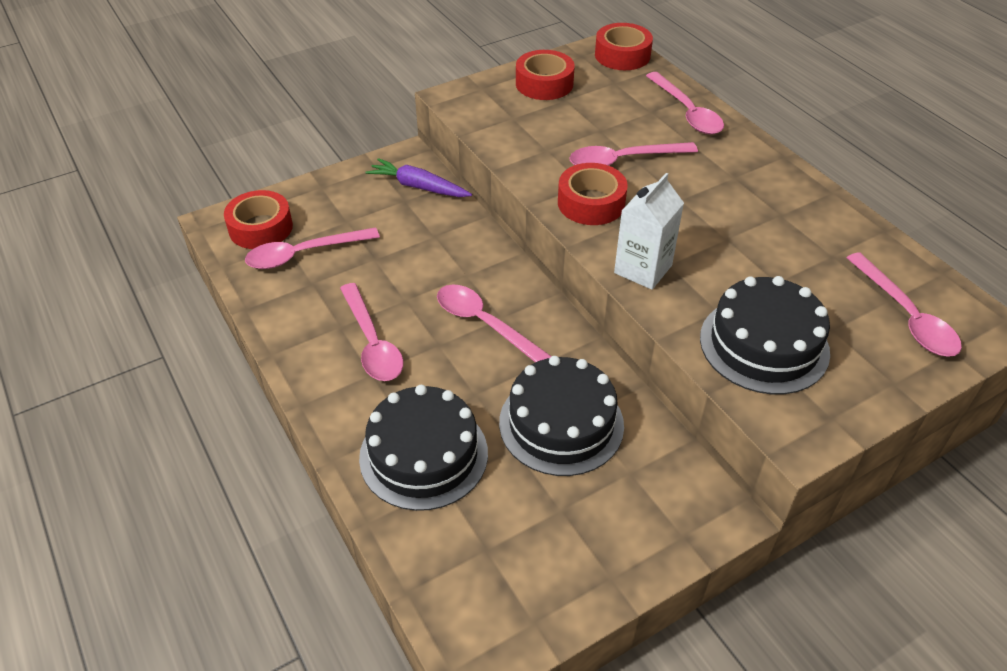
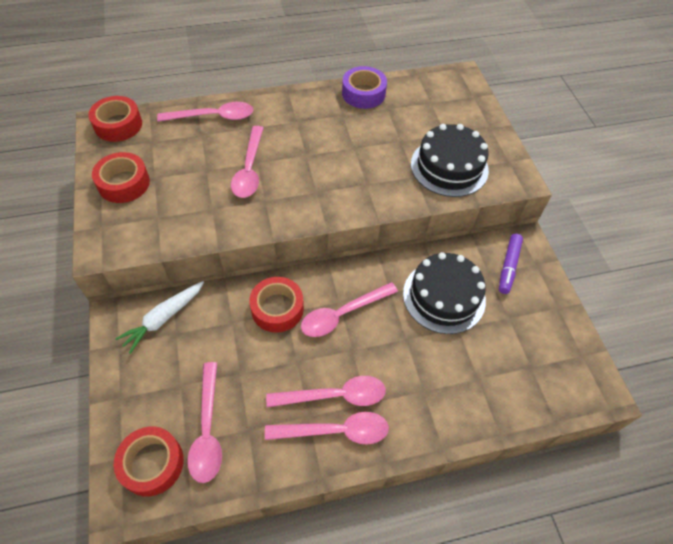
camera: 75 degrees left, 10 degrees up
black cake [359,385,488,511] -> none
purple carrot [366,158,472,197] -> white carrot [115,281,204,354]
red tape [558,163,628,225] -> red tape moved to [249,277,304,333]
white carton [614,173,684,290] -> none
pink spoon [846,253,962,357] -> pink spoon moved to [265,412,389,444]
none -> purple tape [342,66,387,109]
none -> purple marker [499,234,523,294]

